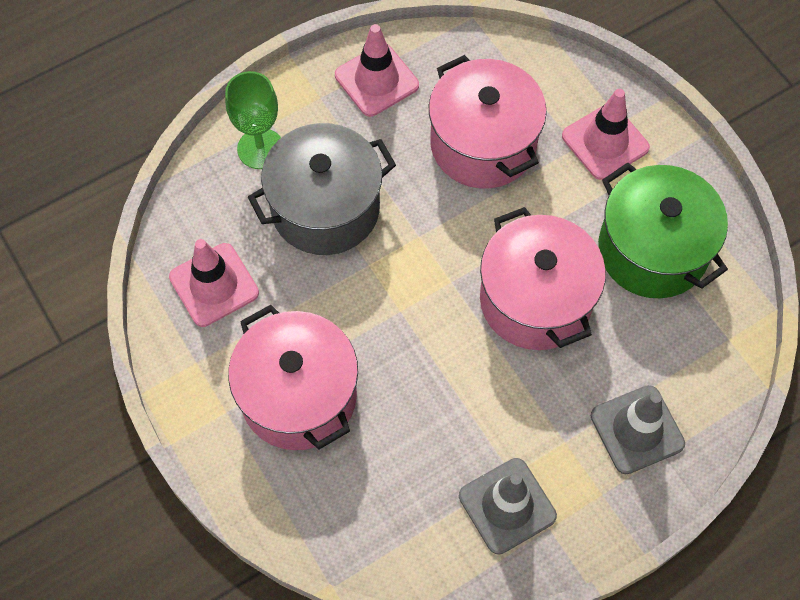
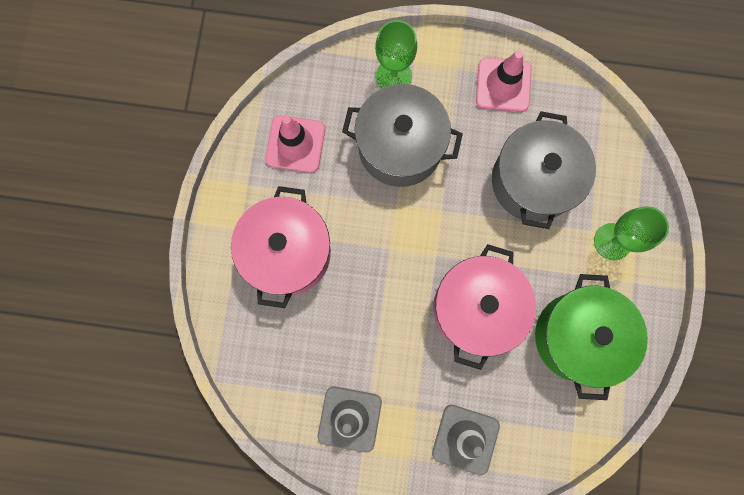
camera: 40 degrees right, 15 degrees up
pink pot [429,55,547,189] -> grey pot [492,111,596,229]
pink traffic cone [562,89,650,180] -> green goblet [594,206,669,260]

